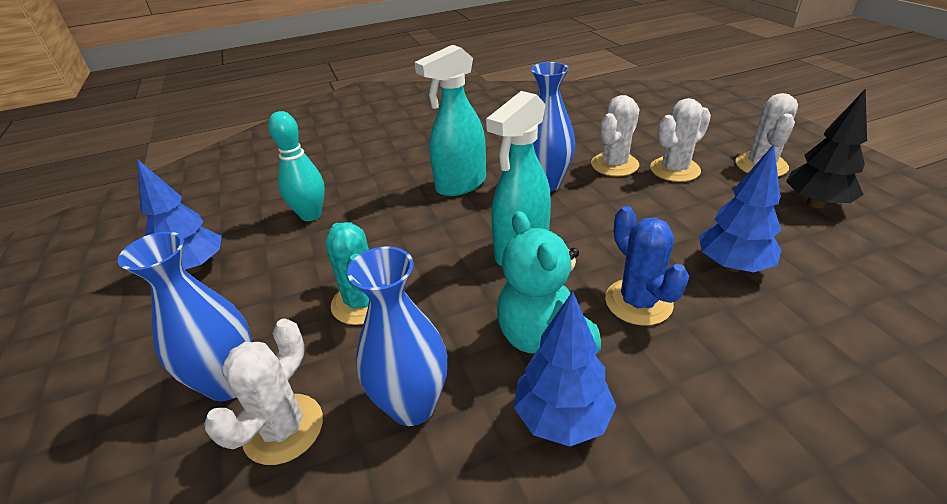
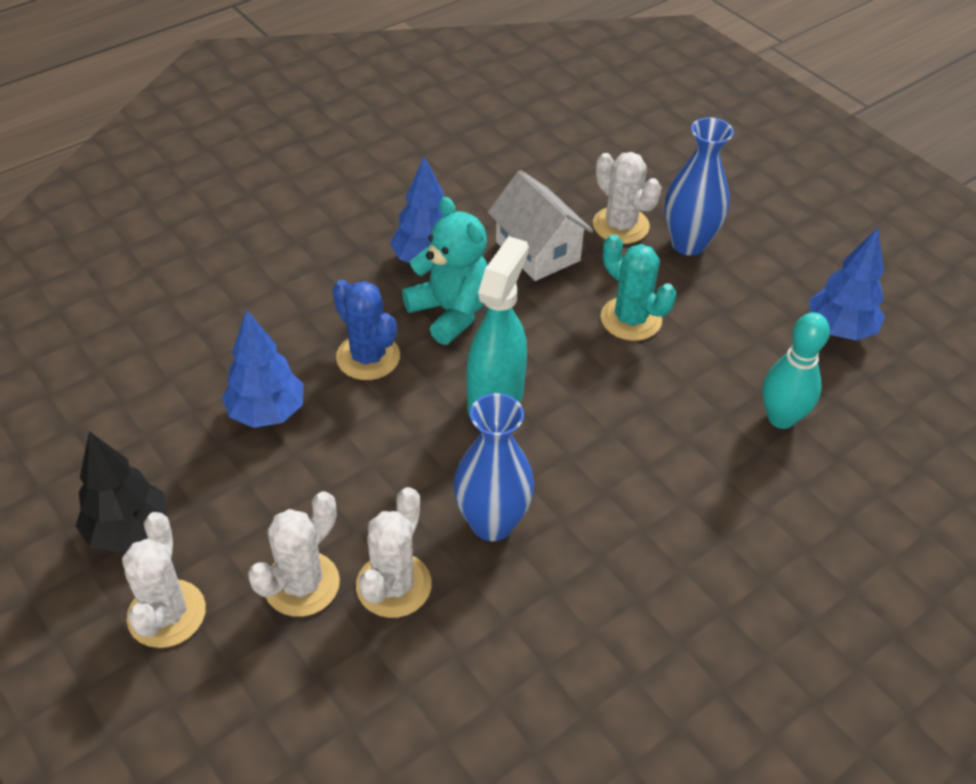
camera: 160 degrees right, 10 degrees up
white cactus [204,319,323,465] -> white cactus turned 45 degrees counterclockwise [593,152,662,244]
blue vase [347,246,447,426] -> white house [488,170,593,281]
turquoise spray bottle [414,45,486,196] -> none

